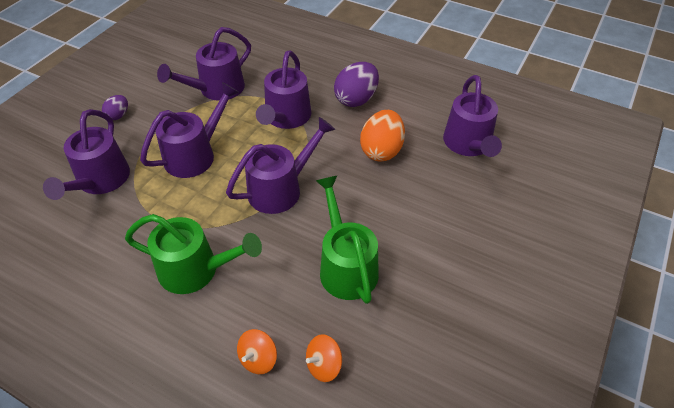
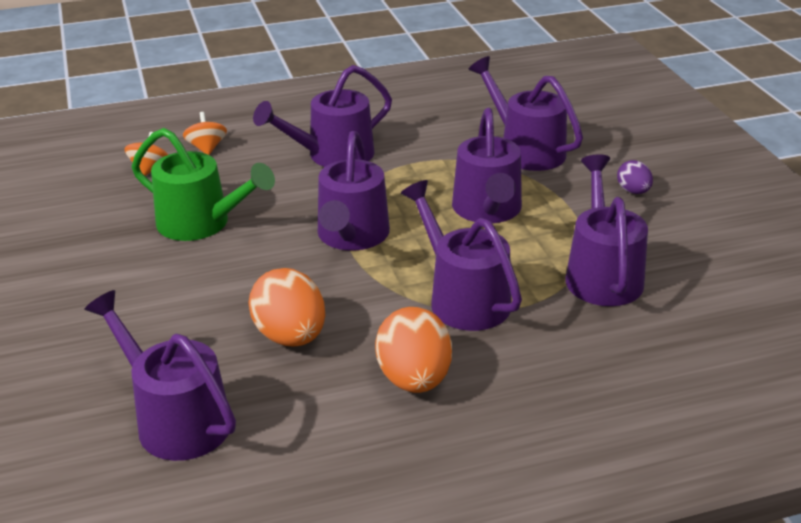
camera: 135 degrees right, 15 degrees down
green watering can [125,214,262,294] -> purple watering can [253,65,392,167]
purple egg [334,62,379,107] -> orange egg [375,307,452,393]

